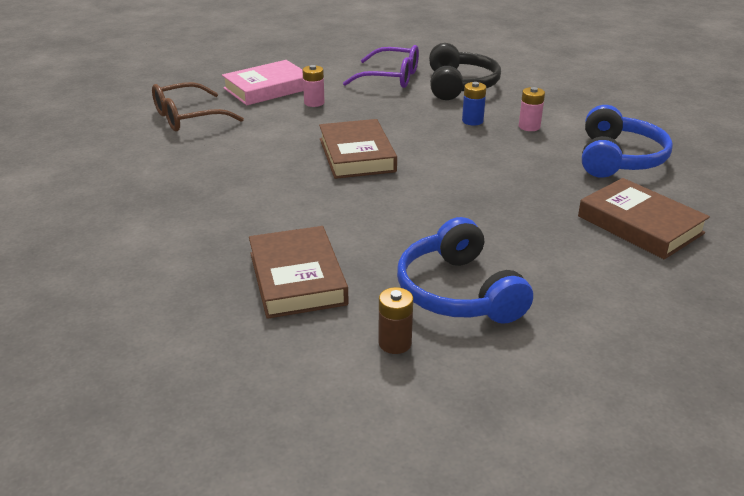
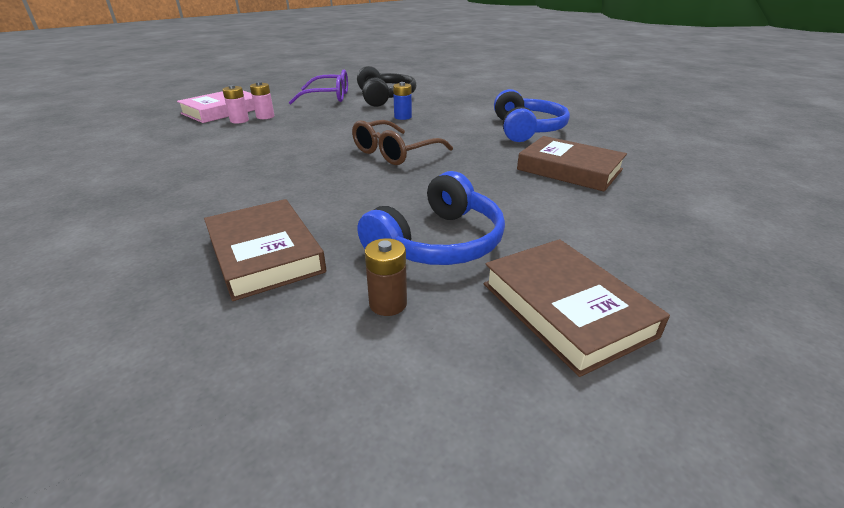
camera: 15 degrees left, 0 degrees up
brown glasses [152,82,244,131] -> brown glasses moved to [352,120,453,165]
brown book [319,119,397,179] -> brown book moved to [484,239,670,377]
blue headphones [397,217,533,324] -> blue headphones turned 105 degrees counterclockwise [358,171,505,265]
pink battery [519,87,545,131] -> pink battery moved to [222,85,249,124]

